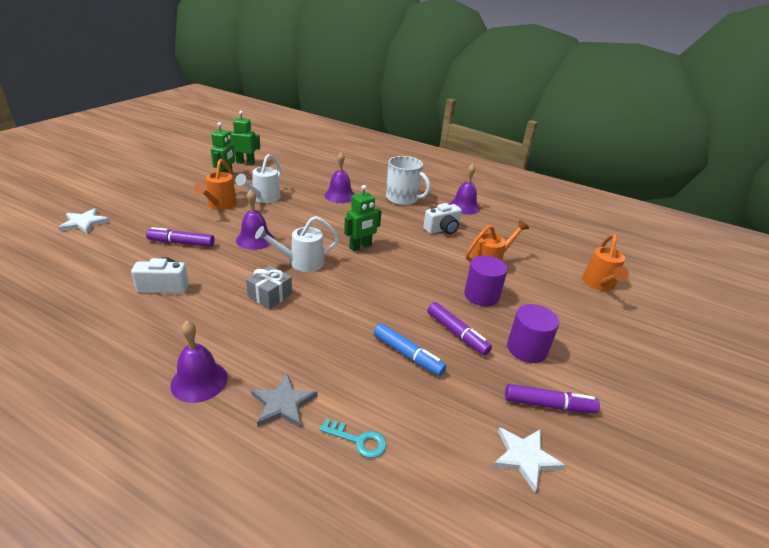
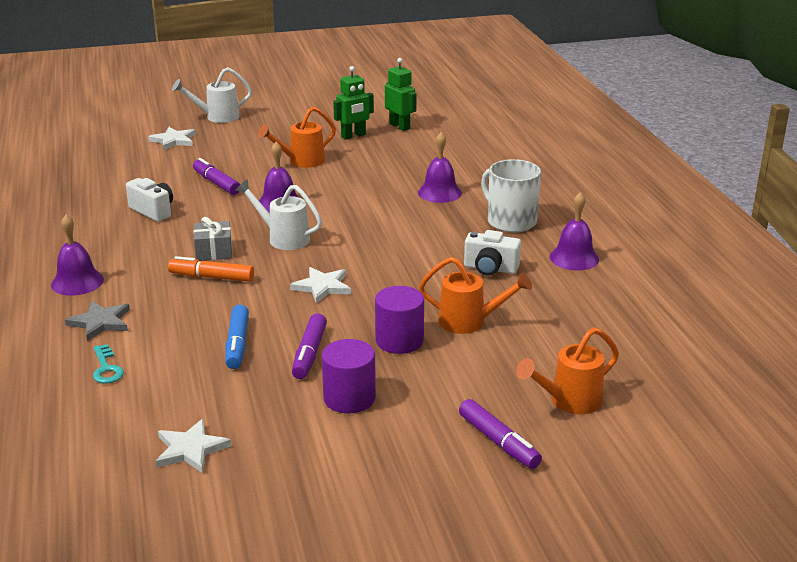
camera: 50 degrees right, 5 degrees down
white watering can [235,154,281,203] -> white watering can moved to [172,67,252,123]
green robot [344,185,381,251] -> none
white mug [386,156,431,205] -> white mug turned 150 degrees clockwise [481,159,541,232]
purple marker [505,384,600,413] -> purple marker moved to [459,399,542,469]
none -> orange marker [168,256,254,282]
none -> white star [290,267,351,304]

